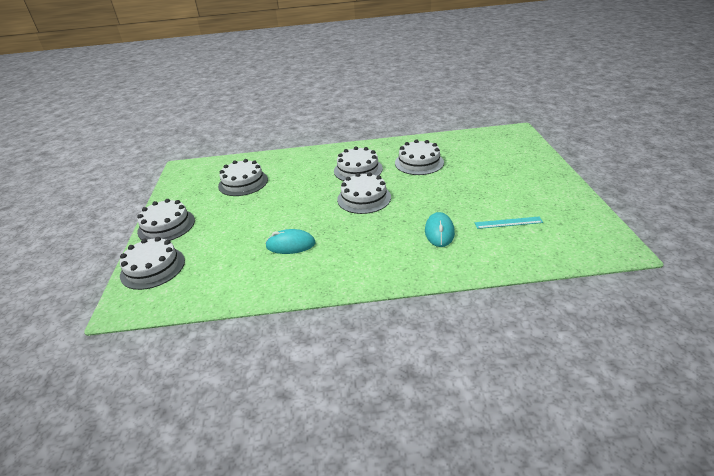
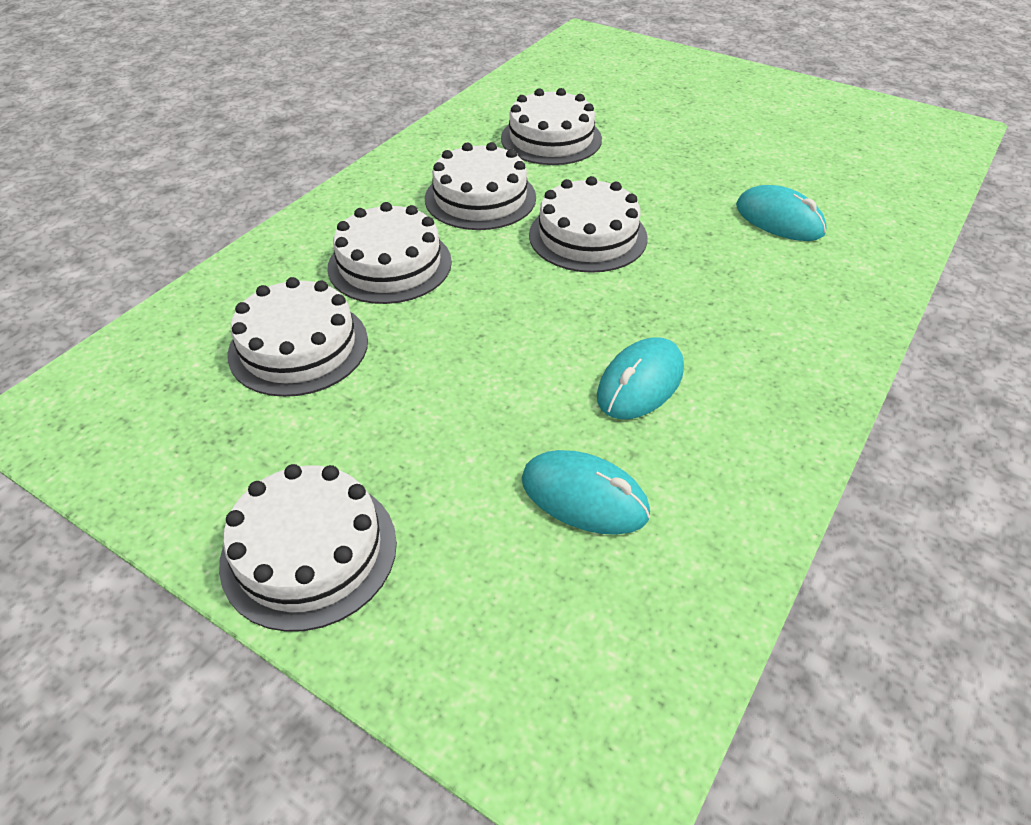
camera: 55 degrees left, 10 degrees up
white cake [120,237,185,290] -> white cake moved to [328,202,452,304]
turquoise ruler [475,216,543,229] -> none
none -> turquoise mouse [522,450,650,535]

